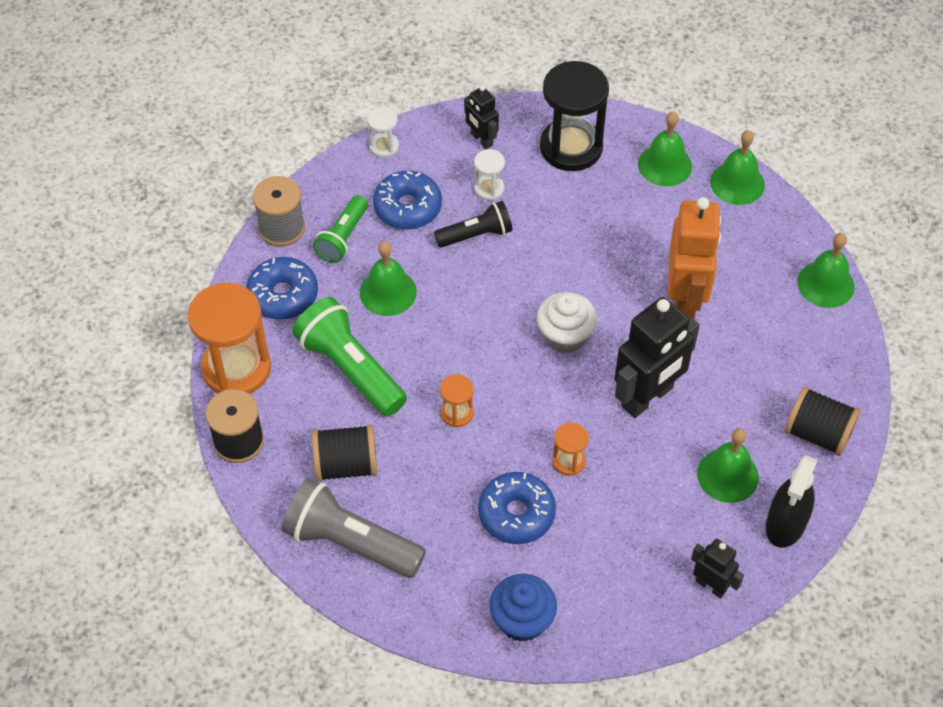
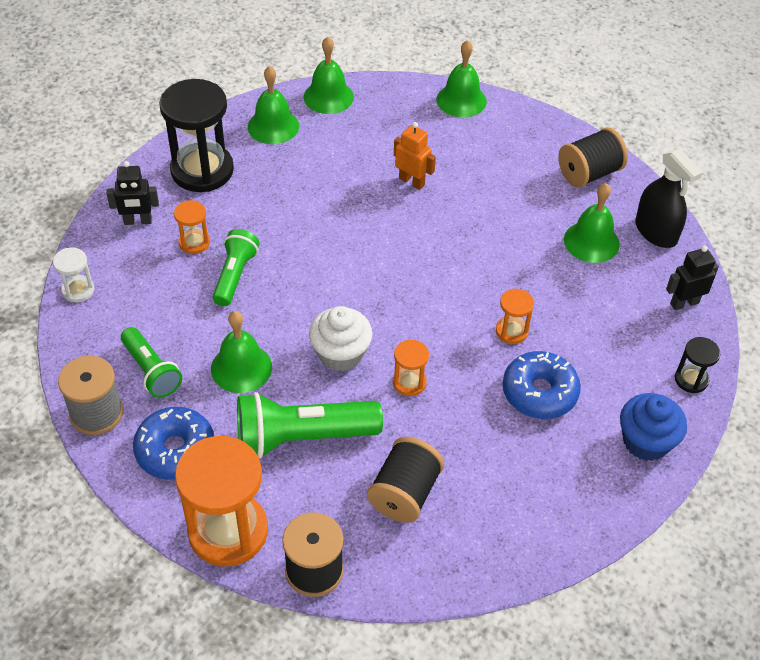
camera: 60 degrees left, 5 degrees down
grey flashlight [281,478,426,578] -> none
blue donut [373,171,442,230] -> none
black flashlight [434,201,513,248] -> green flashlight [212,229,260,306]
white hourglass [474,149,505,200] -> orange hourglass [174,200,210,254]
white cupcake [537,292,597,354] -> white cupcake moved to [309,306,373,372]
black robot [615,297,700,418] -> none
orange robot [668,197,721,319] -> orange robot [394,122,436,190], size x0.52
none -> black hourglass [675,337,720,393]

